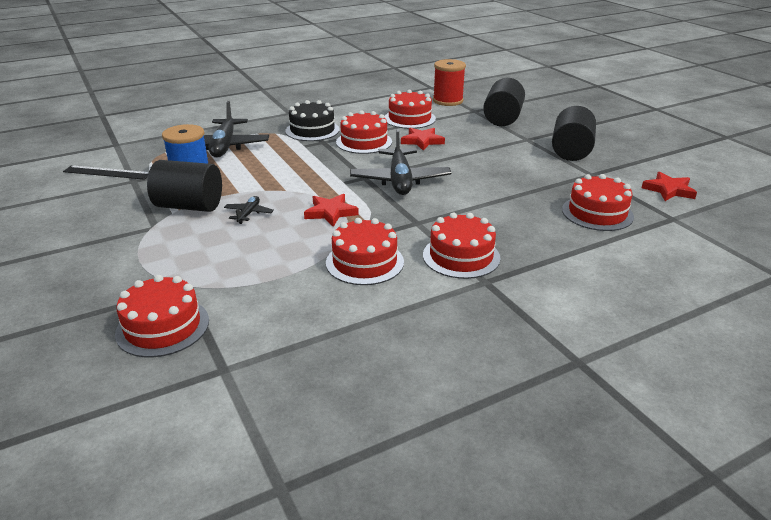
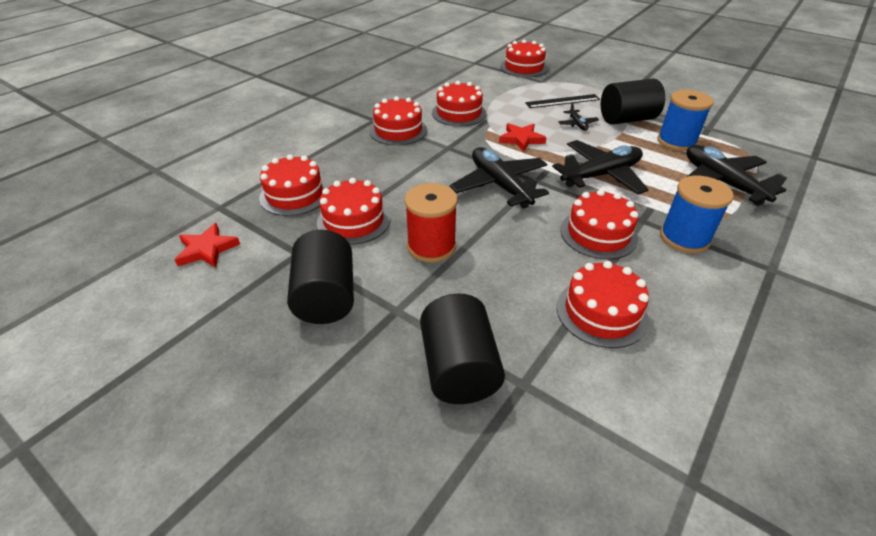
camera: 155 degrees right, 10 degrees up
black ruler [63,165,149,180] -> black ruler moved to [525,94,600,108]
black cake [285,100,340,141] -> blue spool [660,175,734,253]
red star [401,128,445,151] -> none
red spool [433,59,466,106] -> red spool moved to [405,183,458,262]
none -> red cake [317,178,390,245]
none -> black plane [552,140,649,194]

